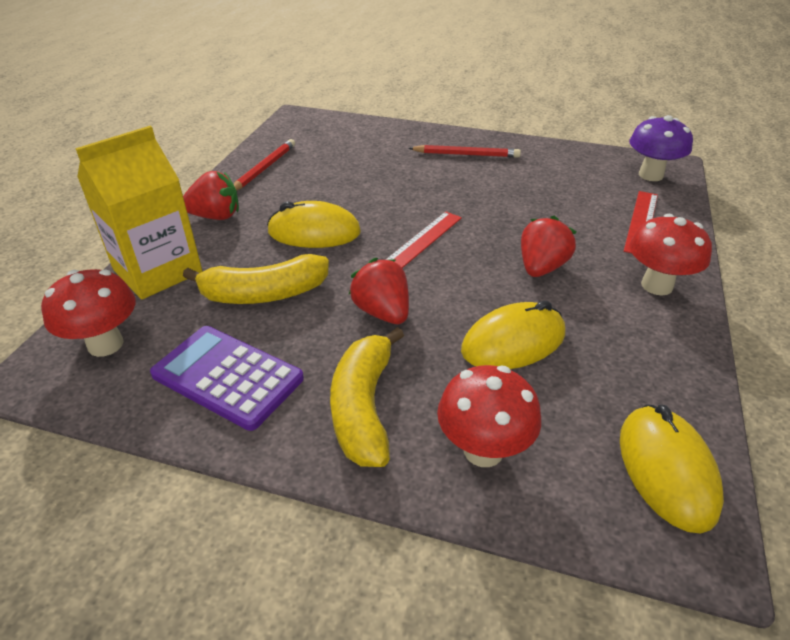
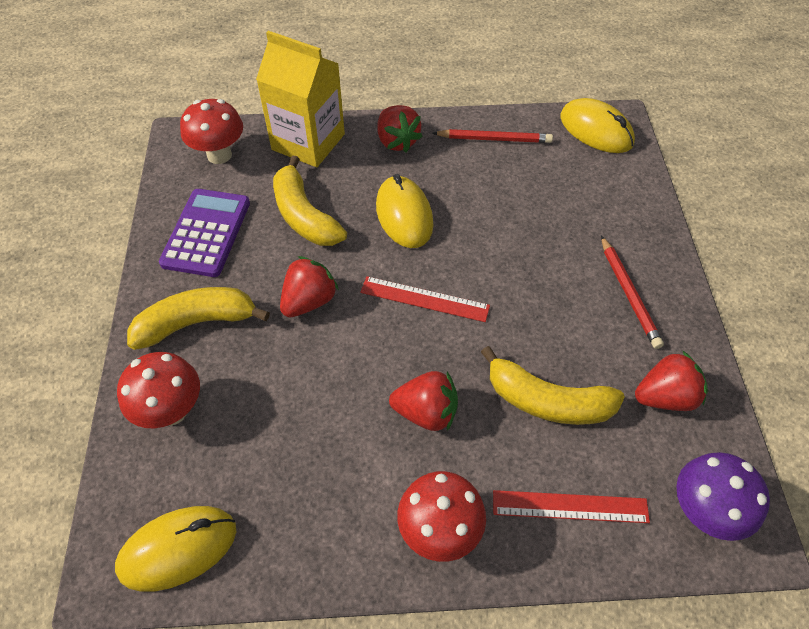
camera: 70 degrees right, 15 degrees up
yellow mouse [461,300,565,369] -> yellow mouse moved to [560,98,635,153]
none -> yellow banana [481,346,625,425]
none -> red strawberry [635,350,708,411]

